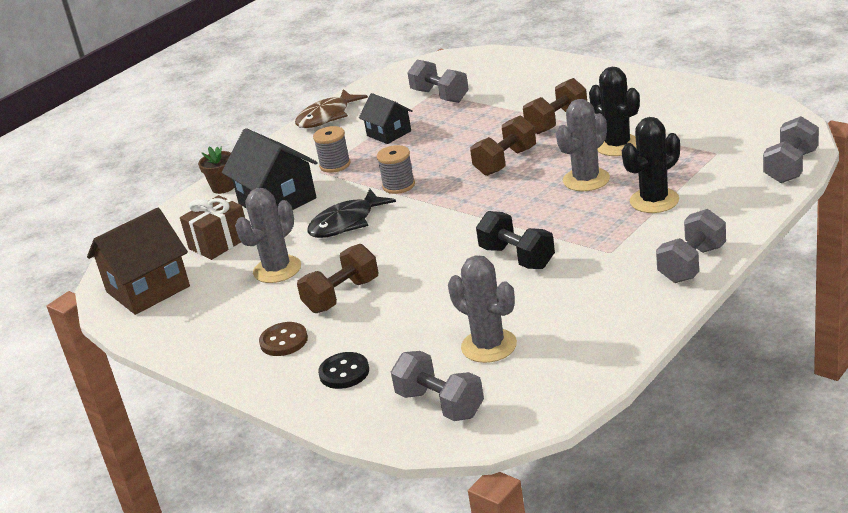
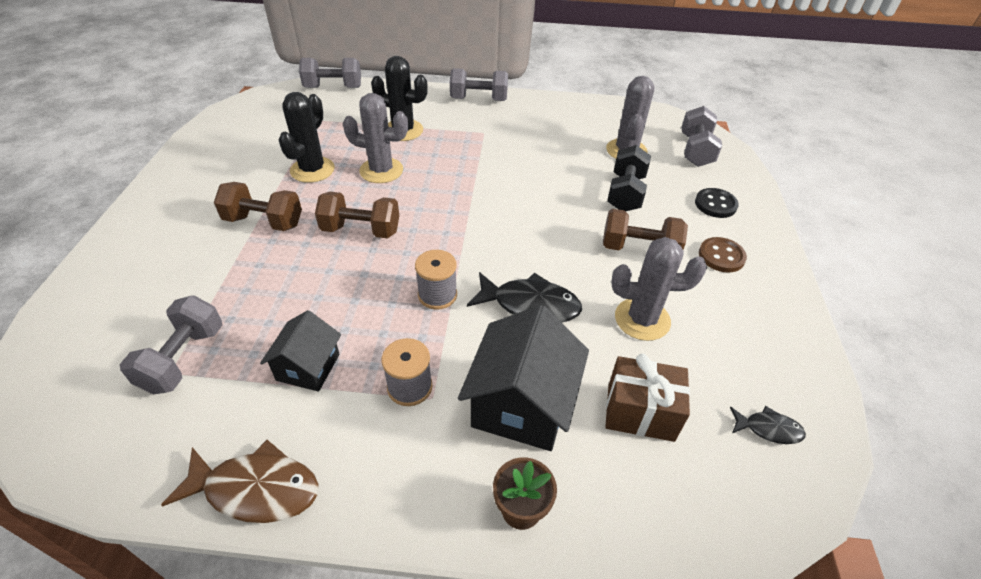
camera: 130 degrees left, 15 degrees up
brown house [87,208,190,315] -> black fish [730,406,806,444]
black dumbbell [476,211,555,269] -> black dumbbell moved to [607,145,651,211]

